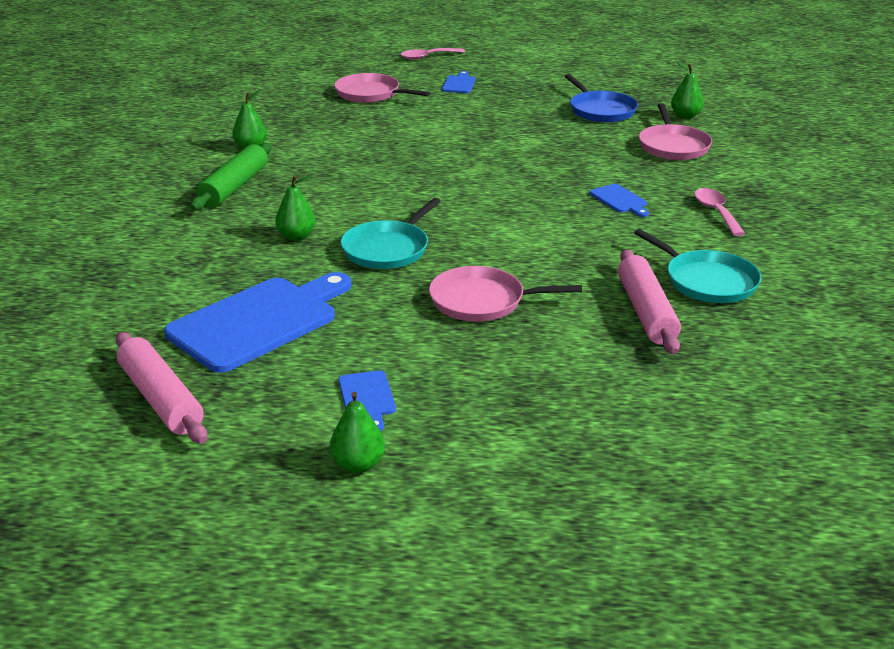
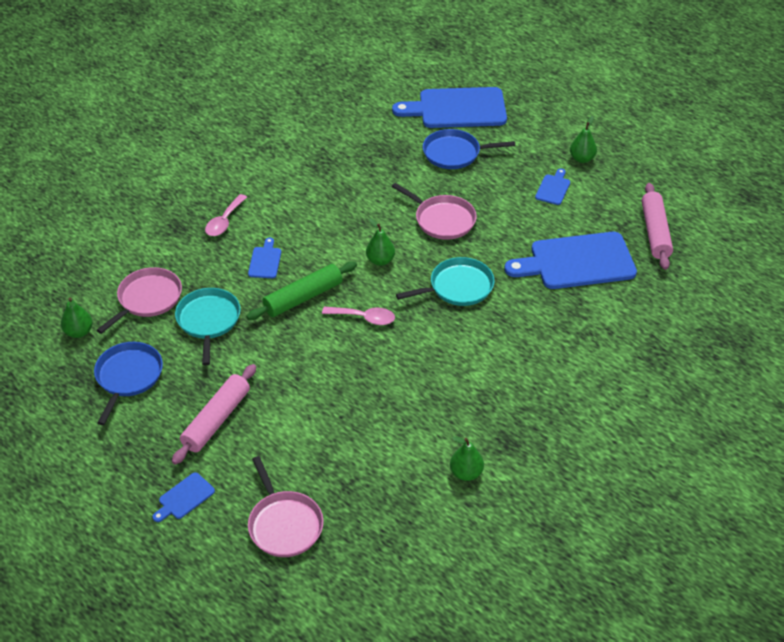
camera: 145 degrees left, 15 degrees up
green rolling pin [190,143,272,210] -> green rolling pin moved to [246,261,357,320]
green pear [275,176,316,241] -> green pear moved to [366,218,395,266]
pink spoon [401,48,465,60] -> pink spoon moved to [322,307,395,325]
pink rolling pin [618,249,681,354] -> pink rolling pin moved to [172,364,256,465]
turquoise pan [634,229,761,303] -> turquoise pan moved to [175,288,241,365]
none -> blue cutting board [392,87,507,128]
none -> blue pan [423,129,515,169]

